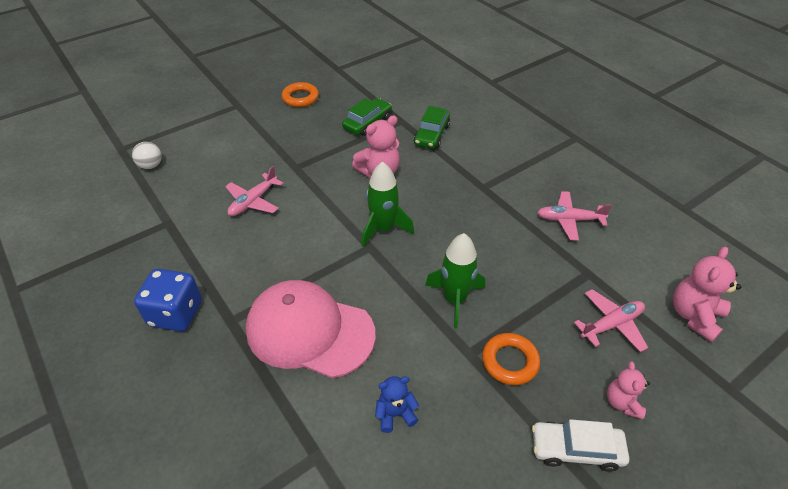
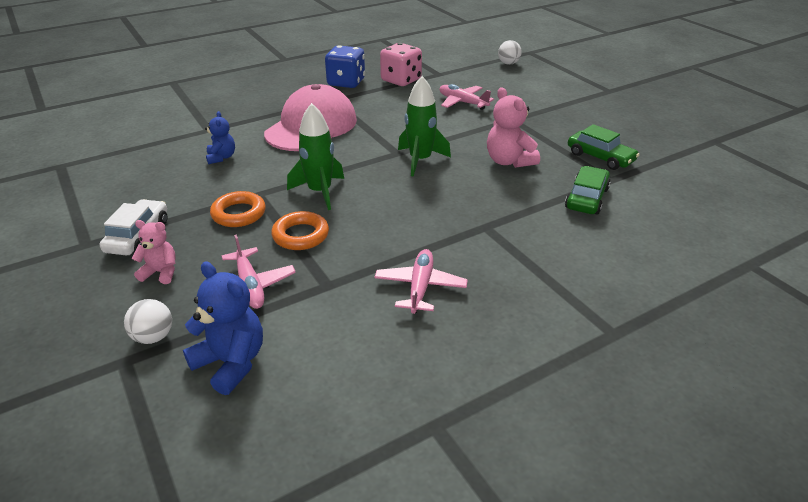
camera: 95 degrees right, 10 degrees down
orange ring [282,82,319,107] -> orange ring moved to [271,211,329,250]
green car [414,106,450,149] -> green car turned 90 degrees clockwise [565,166,611,215]
pink teddy bear [673,247,741,342] -> blue teddy bear [183,262,263,395]
none -> white ball [124,299,172,344]
none -> pink dice [380,43,422,86]

